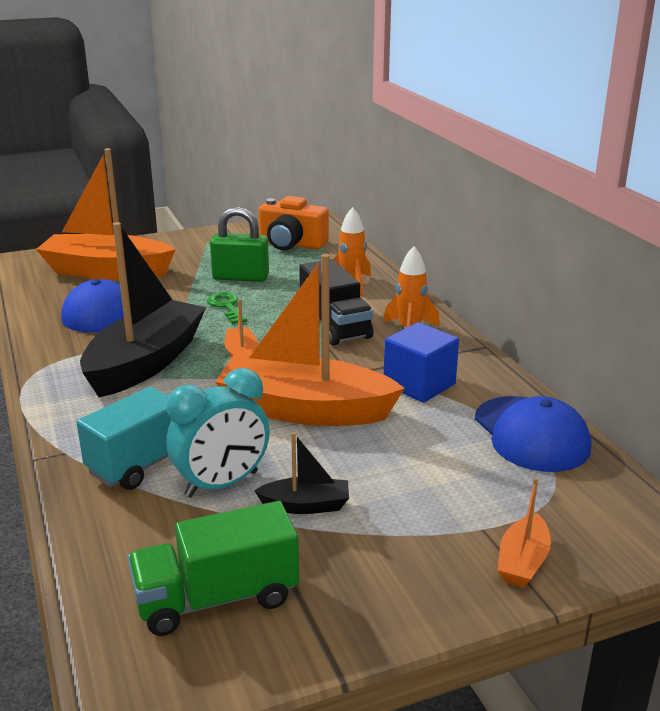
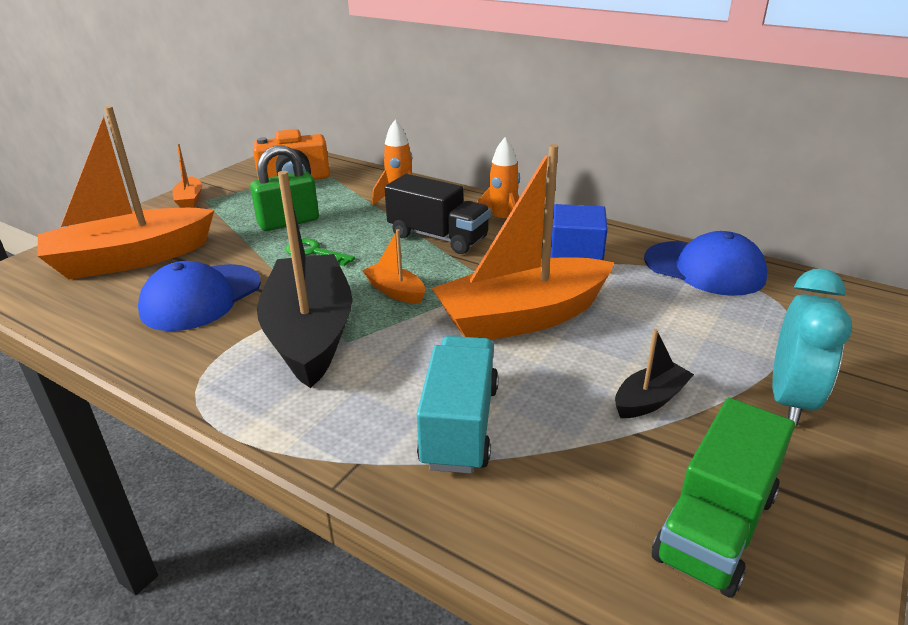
camera: 35 degrees left, 5 degrees up
turquoise clock [166,368,270,497] -> turquoise clock moved to [772,269,852,426]
orange boat [498,477,551,588] -> orange boat moved to [172,144,202,208]

